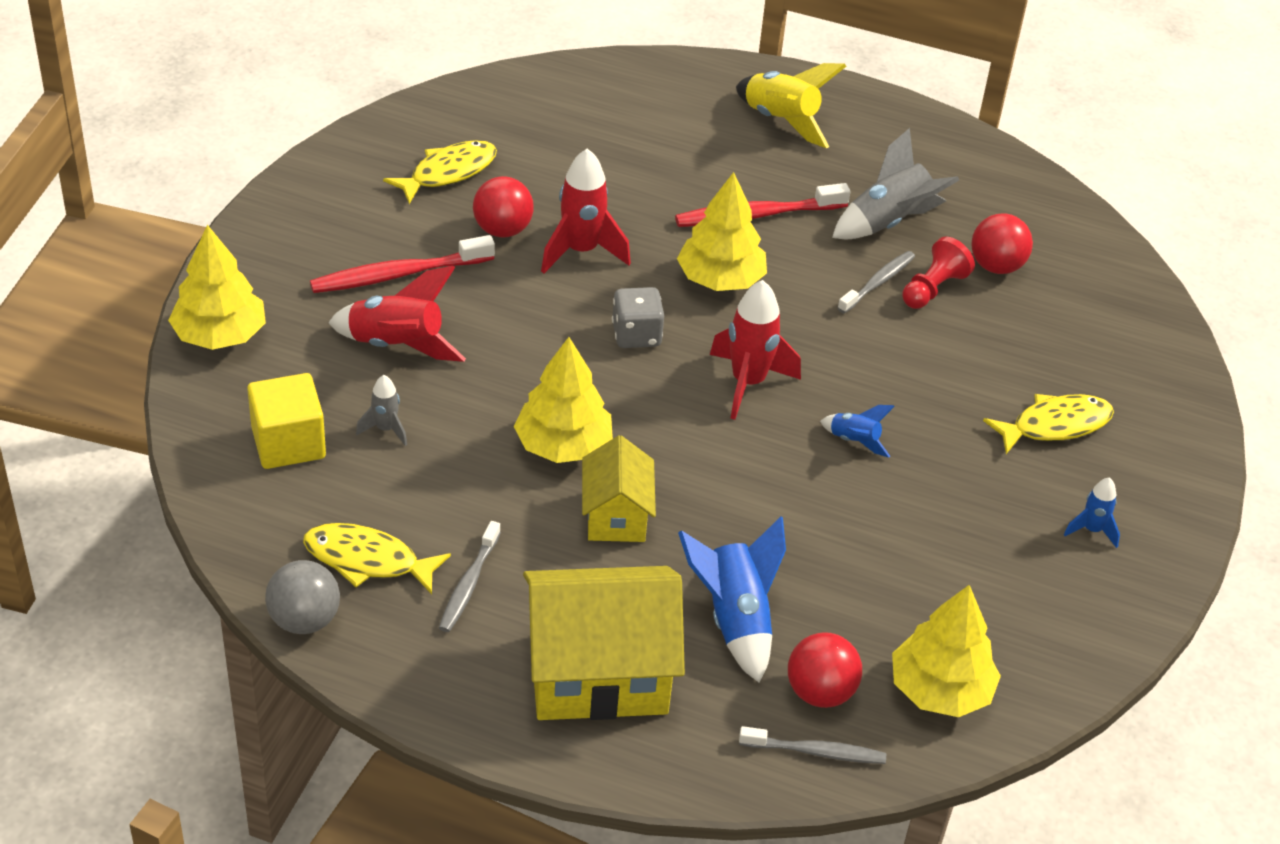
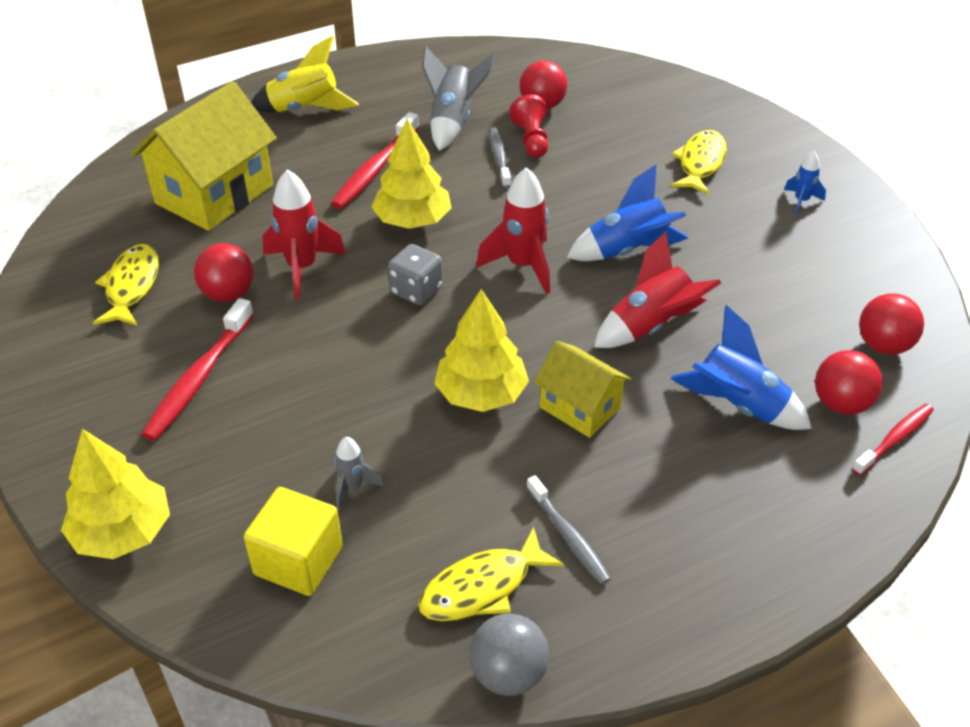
camera: 45 degrees left, 0 degrees up
red rocket [328,266,466,362] -> red rocket moved to [594,231,721,348]
yellow house [523,566,685,720] -> yellow house moved to [130,81,277,231]
grey toothbrush [739,726,886,764] -> red toothbrush [852,404,934,476]
blue rocket [820,405,895,458] -> blue rocket [567,165,688,261], size x1.87
yellow tree [892,585,1001,717] -> red ball [859,293,924,355]

